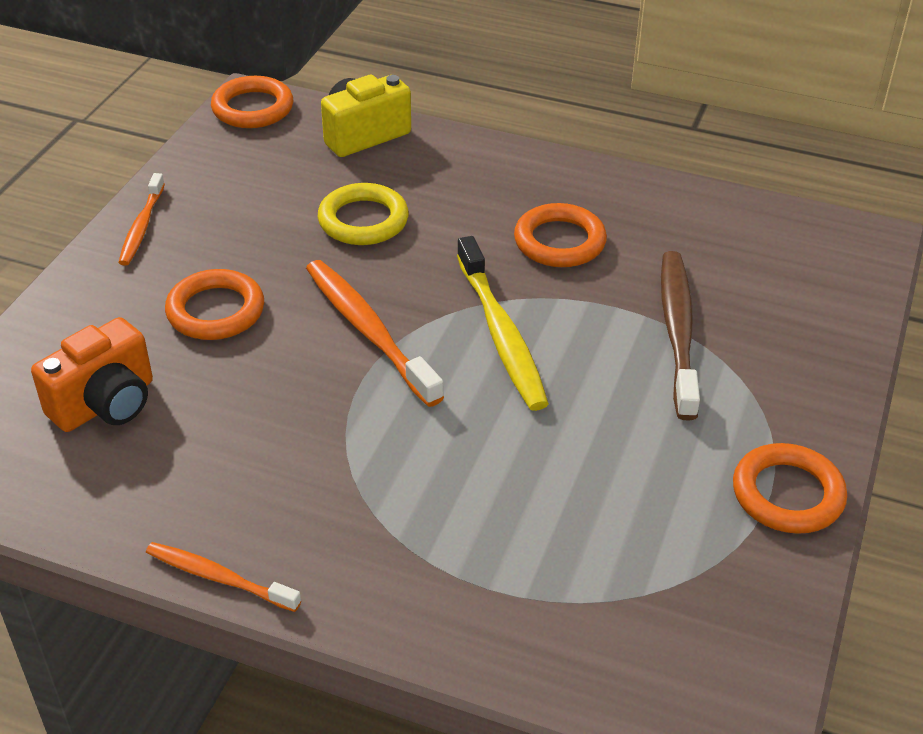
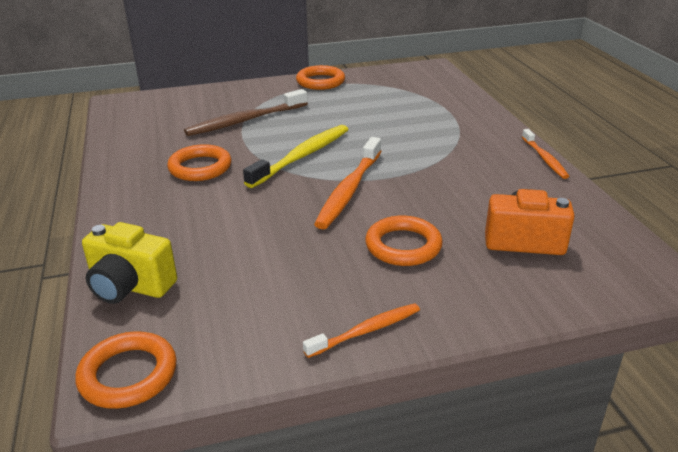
camera: 125 degrees left, 10 degrees down
yellow ring [318,183,409,245] -> none

